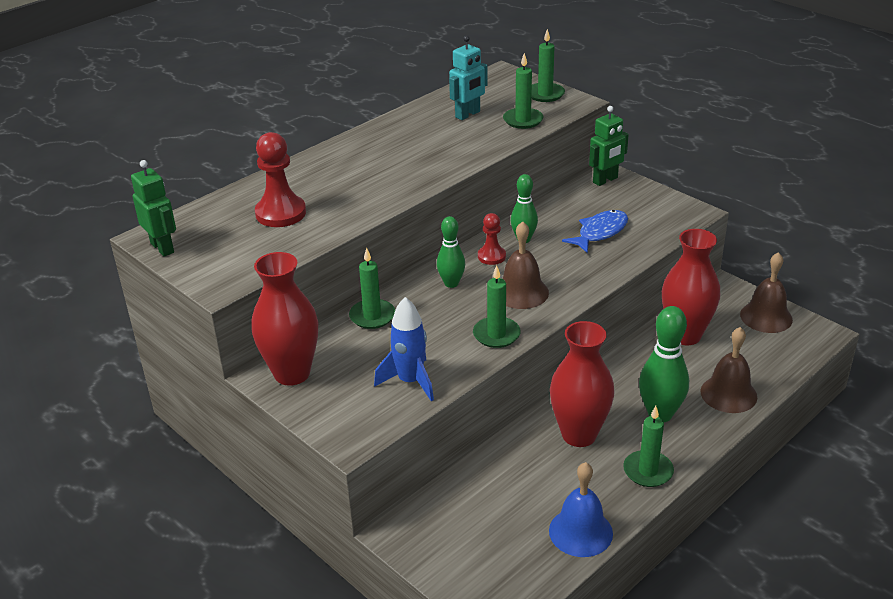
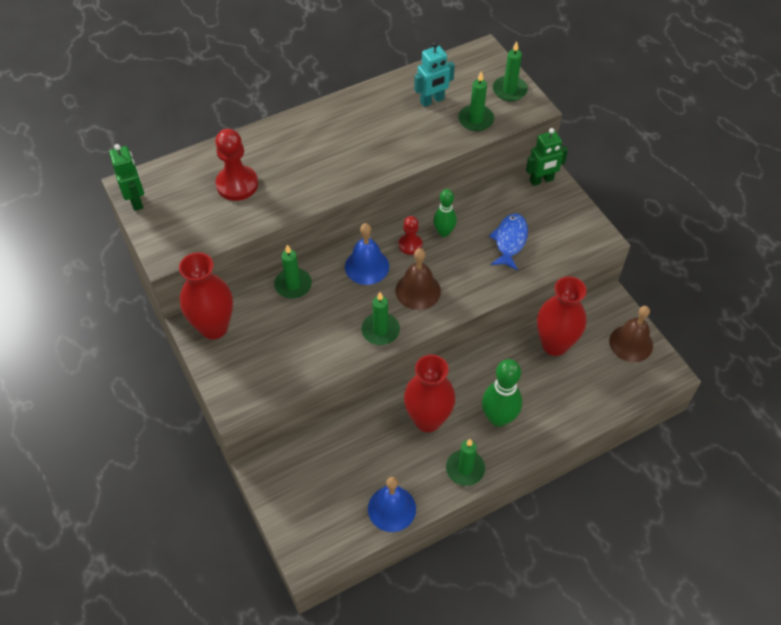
camera: 15 degrees right, 20 degrees up
blue rocket [374,297,434,401] -> none
green bowling pin [437,216,465,288] -> blue bell [345,223,389,285]
blue fish [562,210,628,253] -> blue fish turned 45 degrees counterclockwise [489,214,528,271]
brown bell [700,327,757,413] -> none

